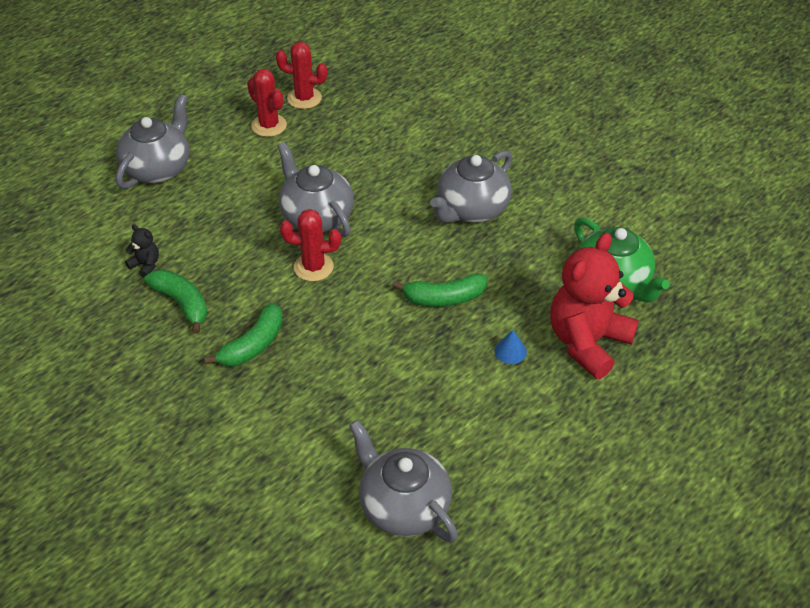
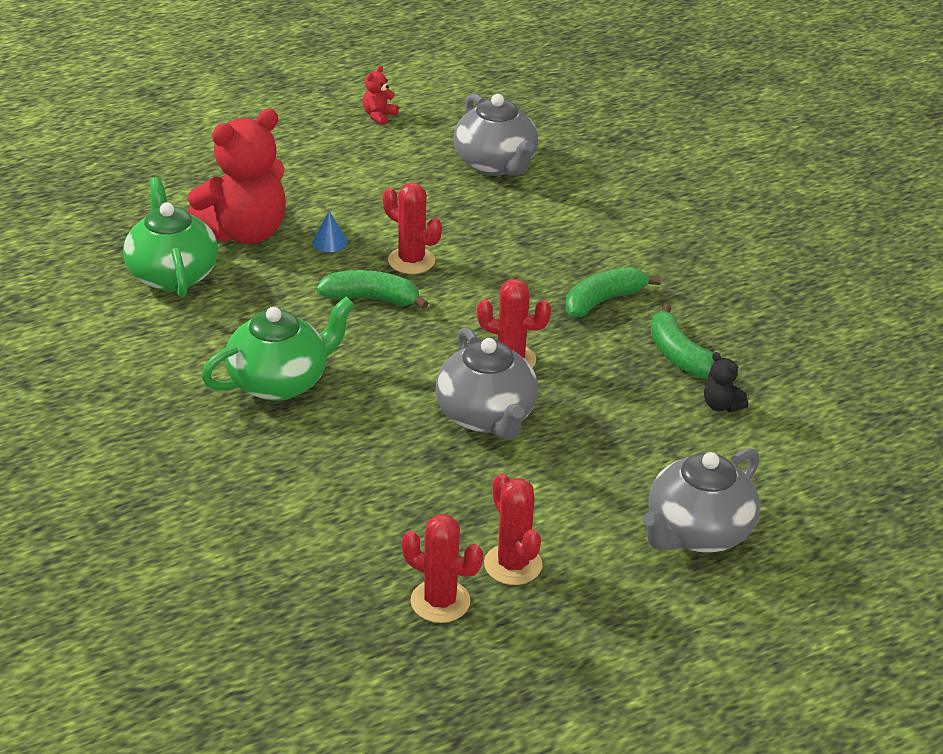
camera: 165 degrees left, 10 degrees down
grey teapot [430,150,512,223] -> green teapot [201,296,355,401]
none -> red teddy bear [363,66,399,125]
none -> red cactus [383,183,442,274]

